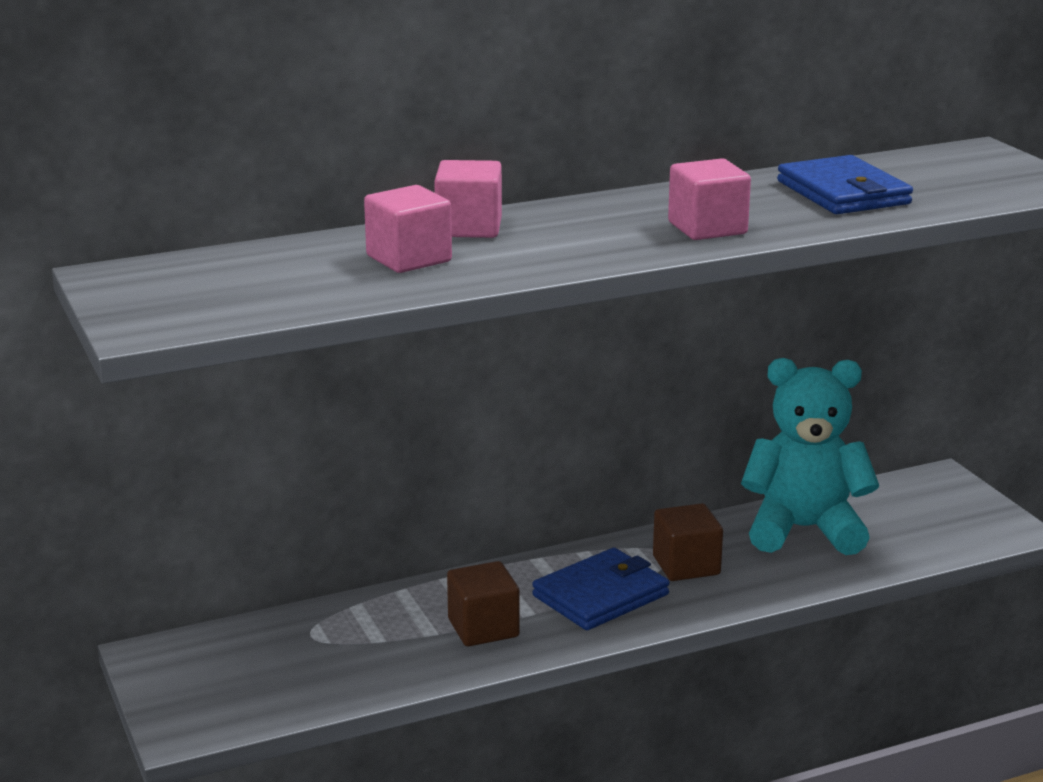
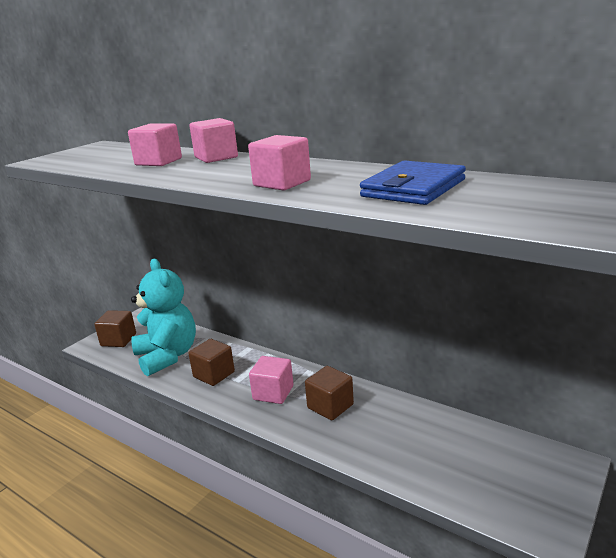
camera: 60 degrees right, 0 degrees up
blue wallet [532,548,670,630] -> pink cube [249,356,293,404]
turquoise teddy bear [741,358,879,555] -> turquoise teddy bear moved to [131,259,196,376]
none -> brown cube [94,310,136,347]

